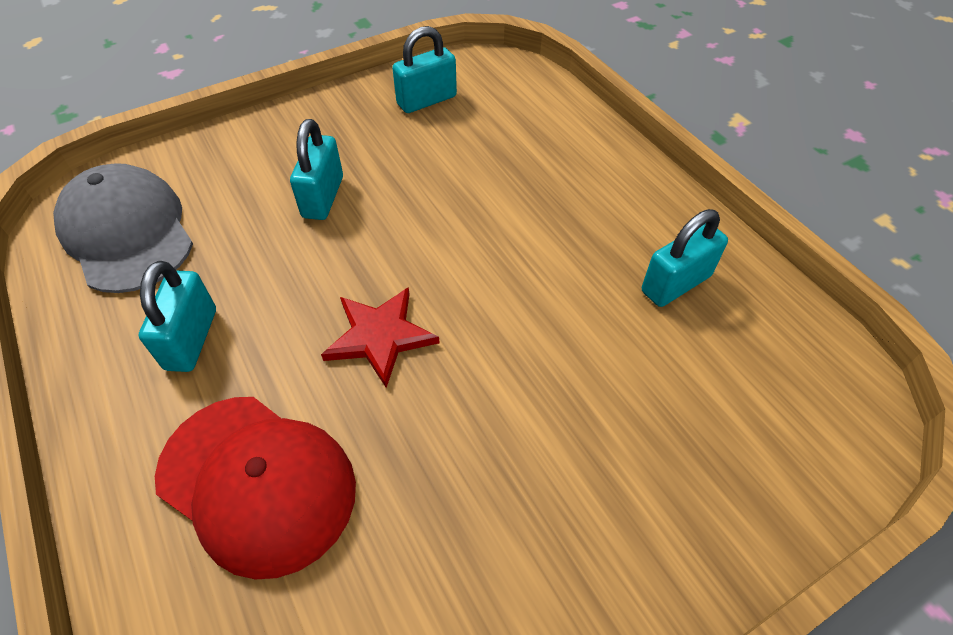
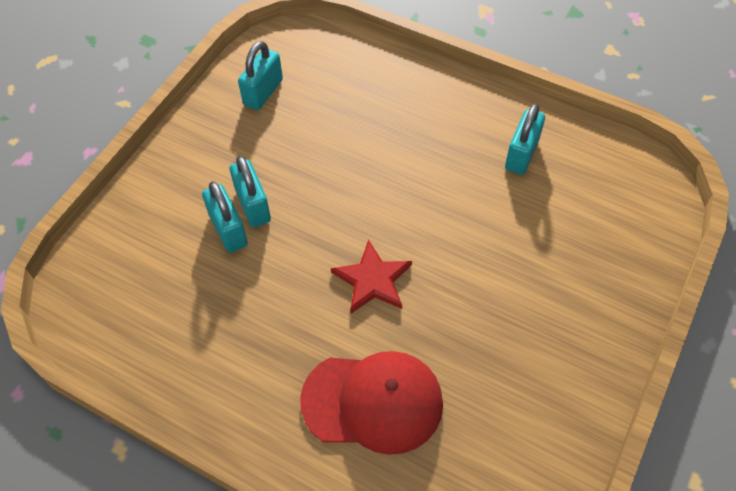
camera: 30 degrees left, 5 degrees up
grey cap [53,163,193,293] -> none
turquoise padlock [139,261,216,372] -> turquoise padlock moved to [202,181,248,253]

